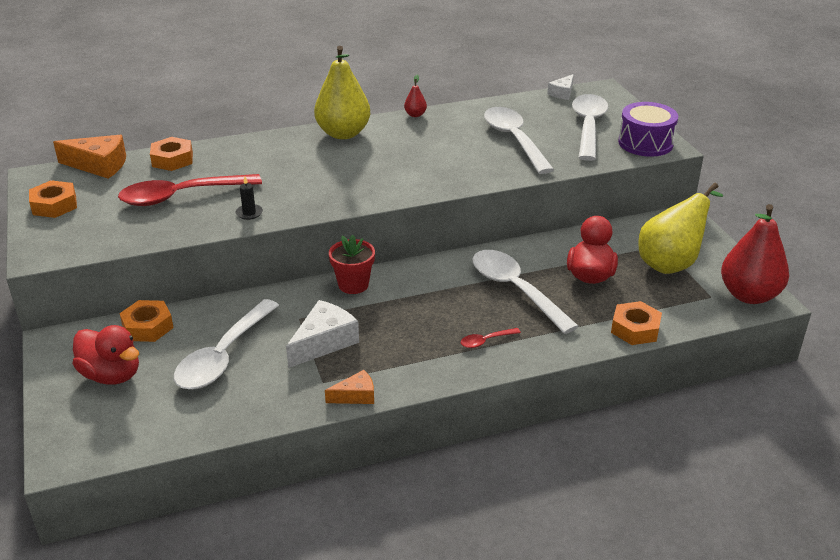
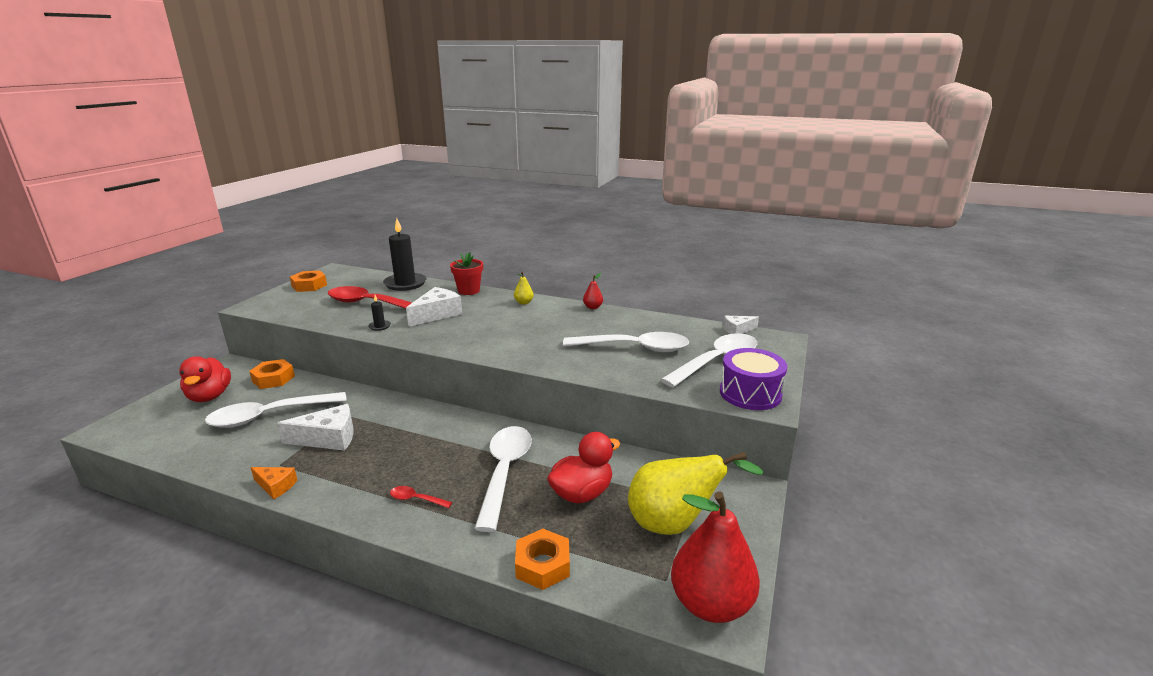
camera: 40 degrees right, 10 degrees down
orange cheese [53,135,126,179] -> none
orange nut [150,137,193,171] -> black candle [383,218,426,291]
yellow pear [314,46,370,139] -> yellow pear [514,272,534,304], size x0.42
red flower pot [329,234,375,294] -> red flower pot moved to [450,252,483,295]
white spoon [484,107,554,174] -> white spoon turned 75 degrees clockwise [563,332,689,352]
none -> white cheese [406,287,462,327]

